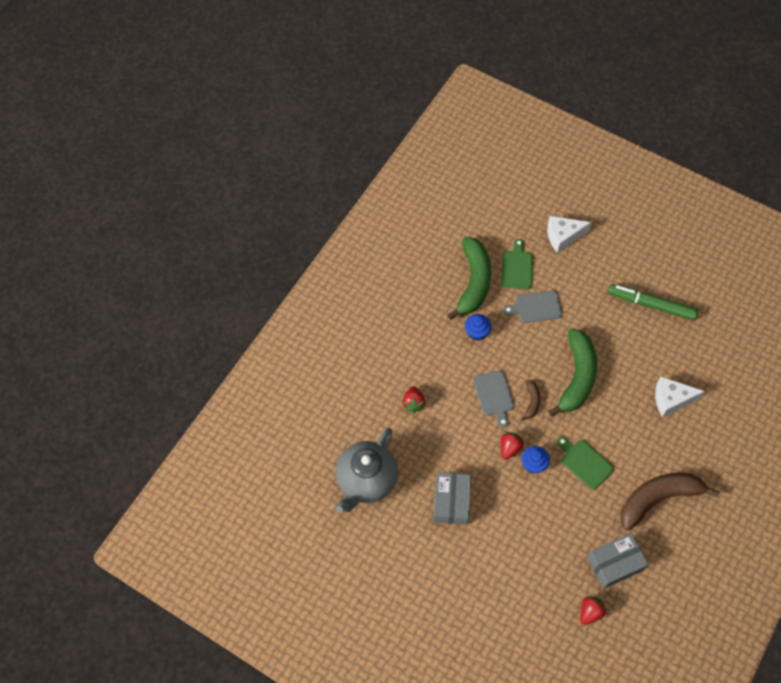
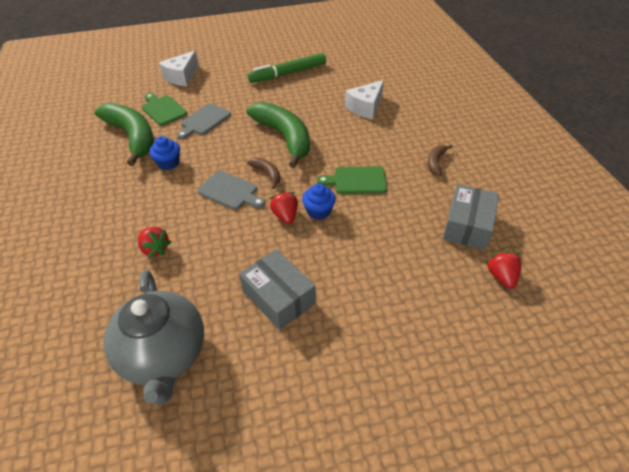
camera: 45 degrees left, 15 degrees down
brown banana [620,473,720,530] -> brown banana [427,145,452,176], size x0.45

